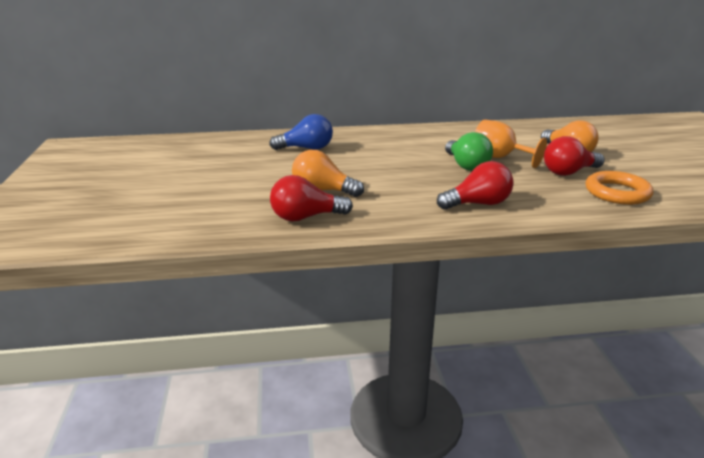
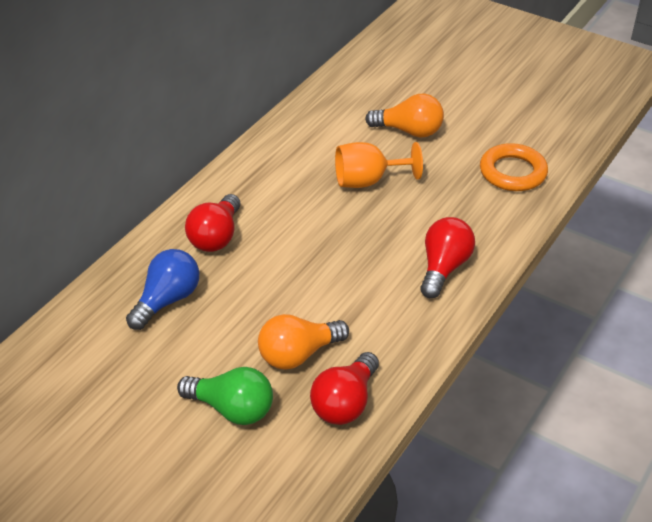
camera: 50 degrees left, 15 degrees up
green light bulb [445,132,493,171] -> green light bulb moved to [177,367,273,425]
red light bulb [544,136,605,176] -> red light bulb moved to [185,194,241,252]

